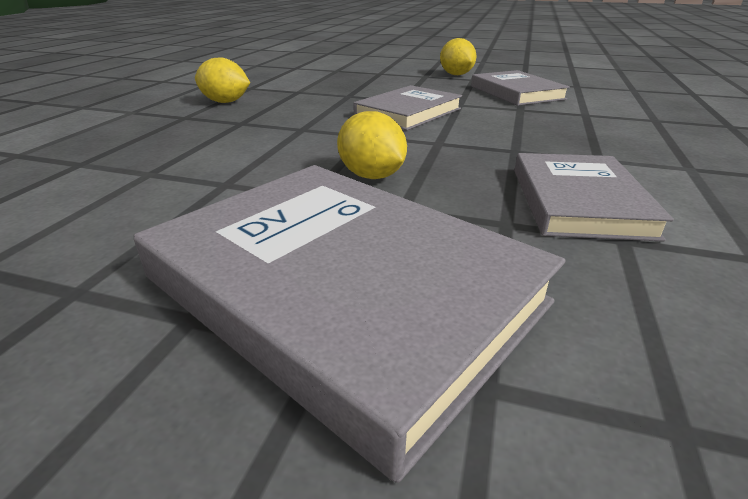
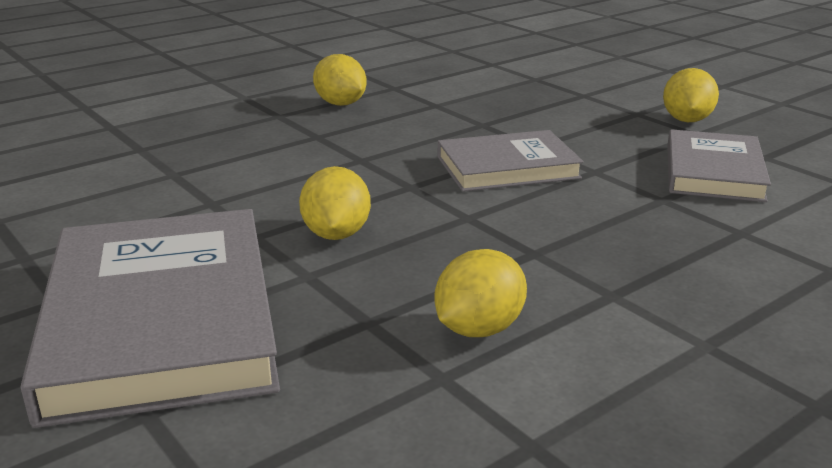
camera: 35 degrees right, 5 degrees down
grey book [514,153,674,242] -> yellow lemon [434,249,527,337]

